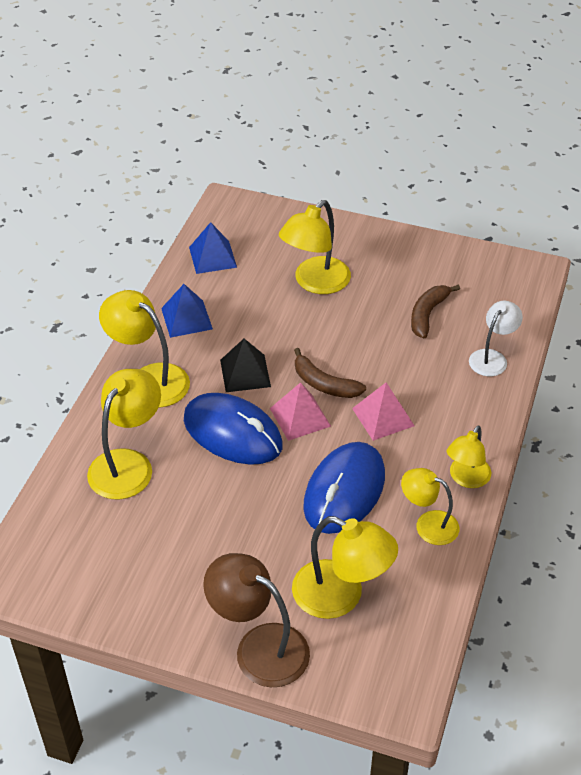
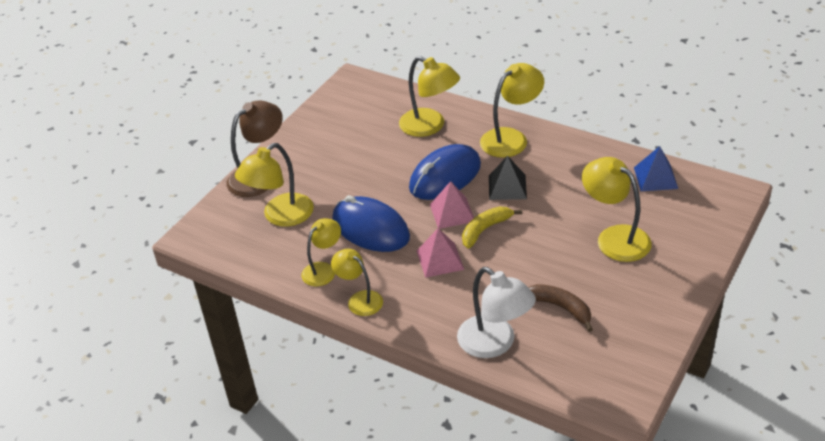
camera: 105 degrees right, 5 degrees down
blue pyramid [161,284,213,338] -> none
brown banana [294,348,366,398] -> yellow banana [462,206,522,248]
white lamp [469,301,523,377] -> white lamp [457,267,536,358], size x1.56

